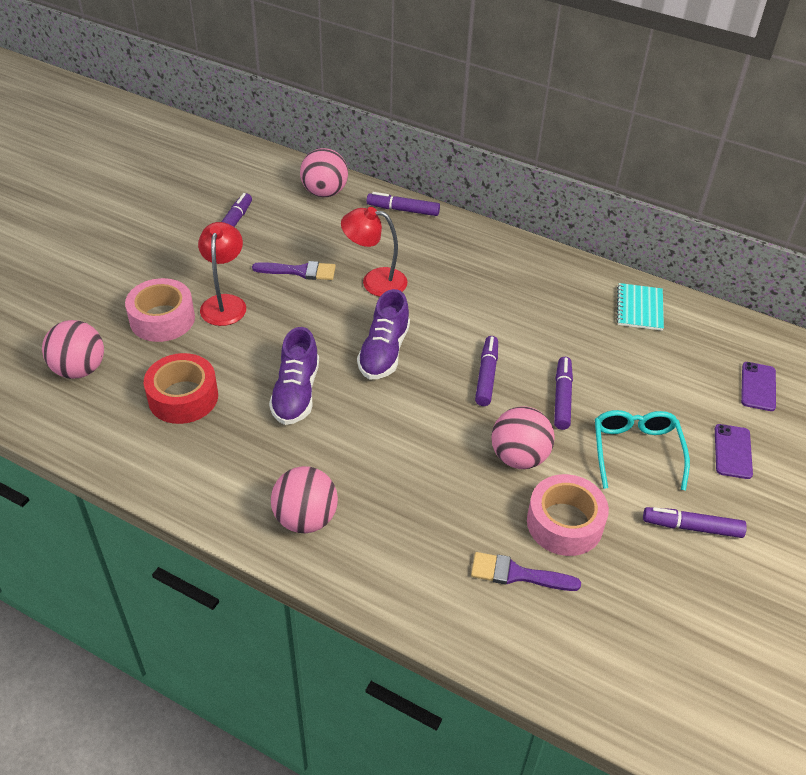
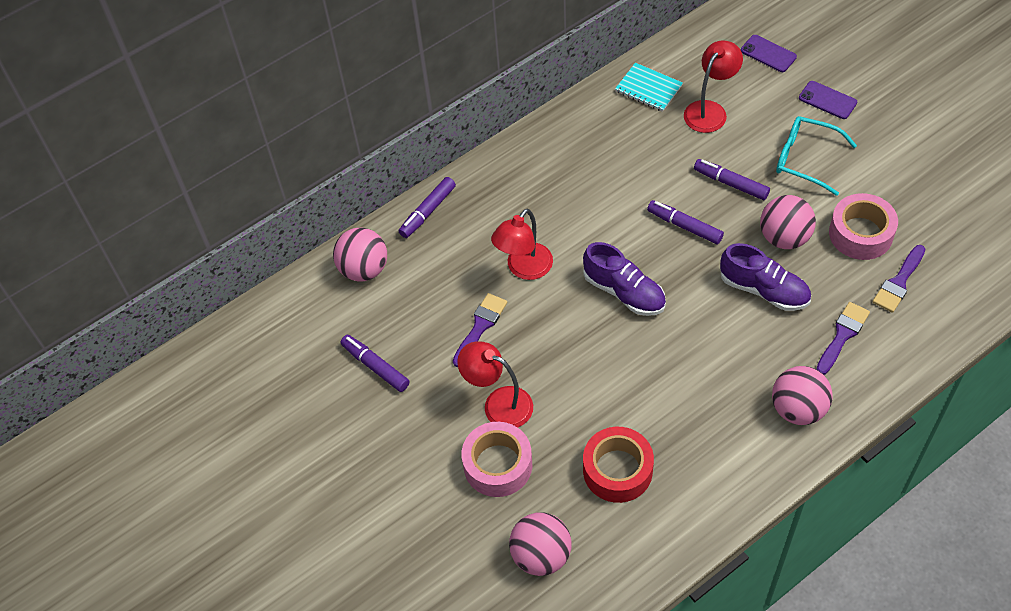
camera: 60 degrees left, 10 degrees up
purple shoe [269,327,319,425] -> purple shoe moved to [720,243,811,311]
purple marker [643,507,747,538] -> none
none -> red lamp [684,40,743,133]
none -> purple brush [816,302,870,375]

